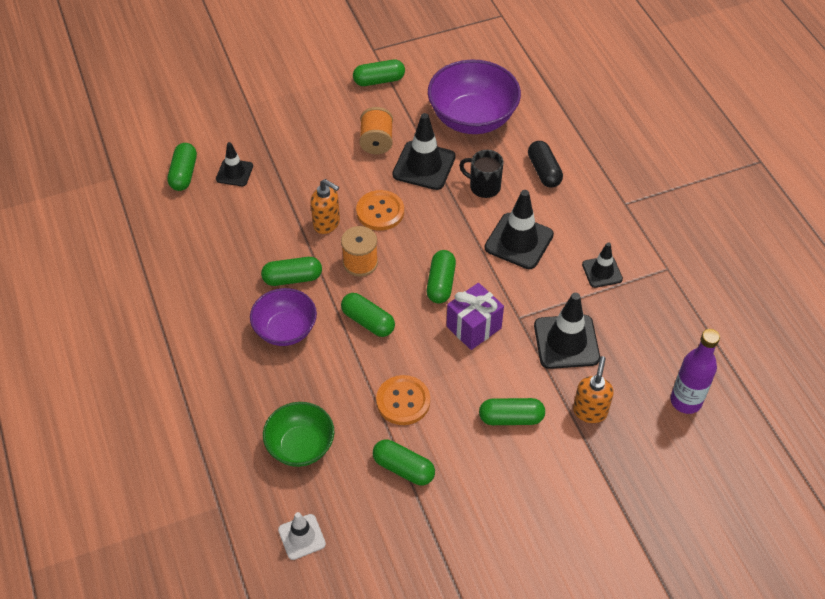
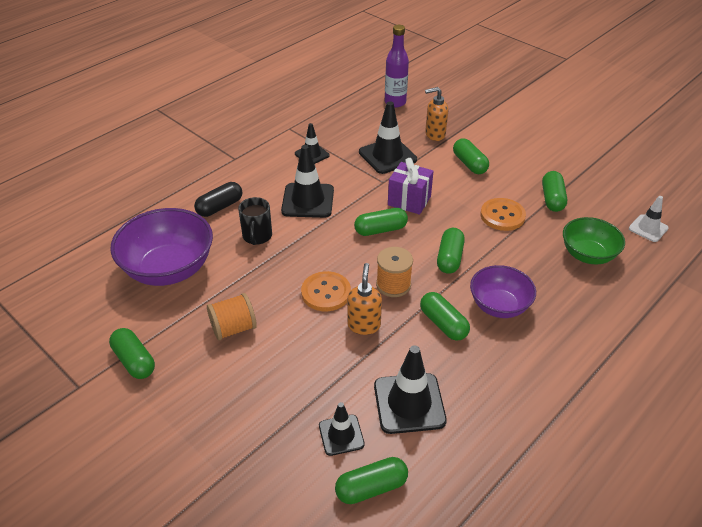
camera: 115 degrees left, 10 degrees down
black traffic cone [392,113,456,190] -> black traffic cone moved to [374,345,447,434]

